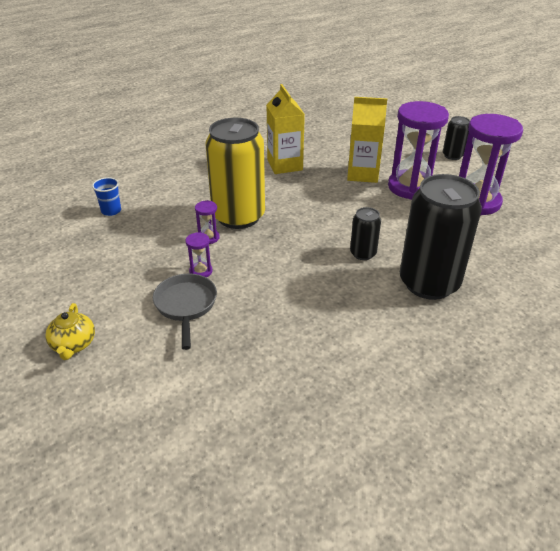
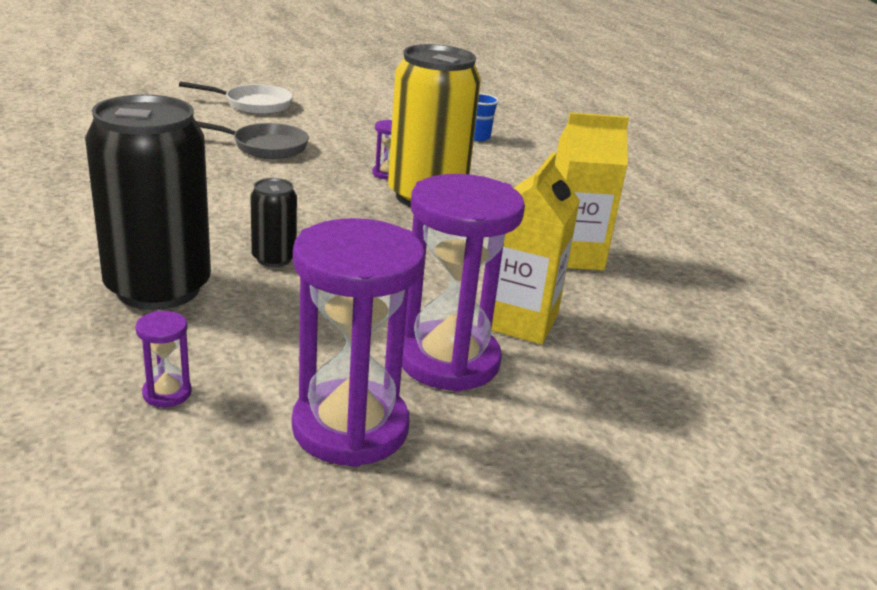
camera: 100 degrees right, 10 degrees down
yellow teapot [45,303,95,360] -> white pan [179,81,293,114]
purple hourglass [185,232,212,277] -> purple hourglass moved to [135,311,192,407]
black can [443,116,470,160] -> none

